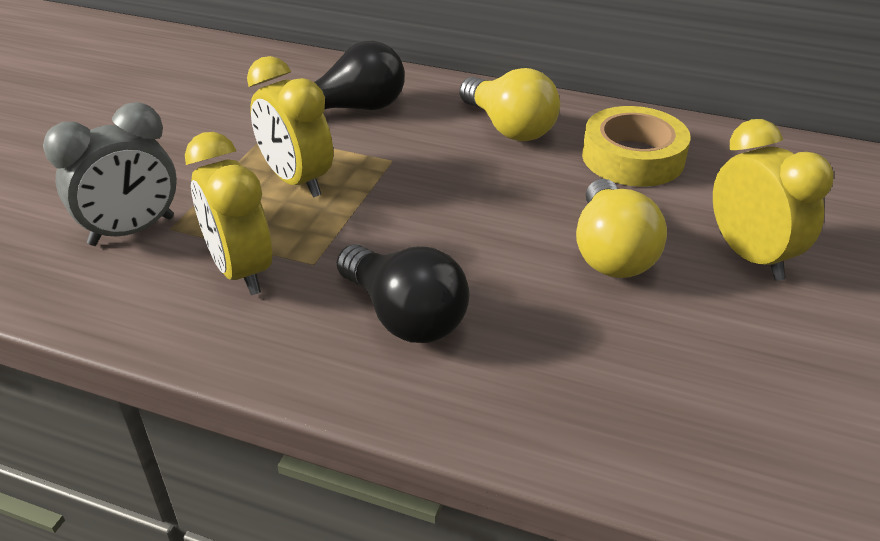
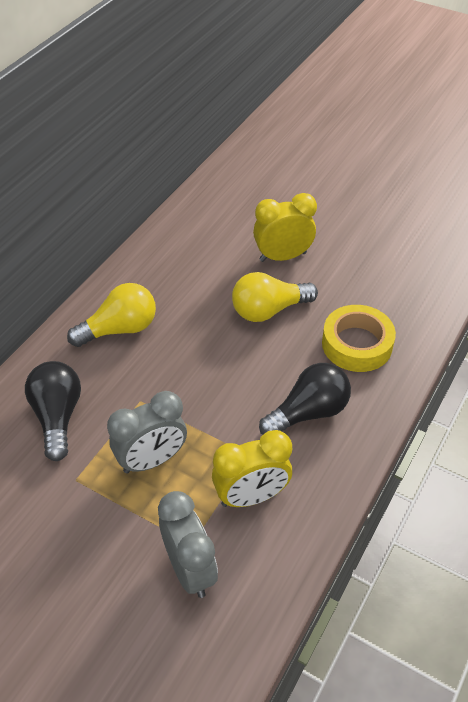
camera: 80 degrees left, 10 degrees up
yellow clock [247,56,333,198] -> grey clock [107,391,187,473]
yellow light bulb [576,179,667,278] -> yellow light bulb turned 150 degrees clockwise [232,272,318,322]
yellow tape [582,106,691,187] -> yellow tape moved to [322,305,396,372]

